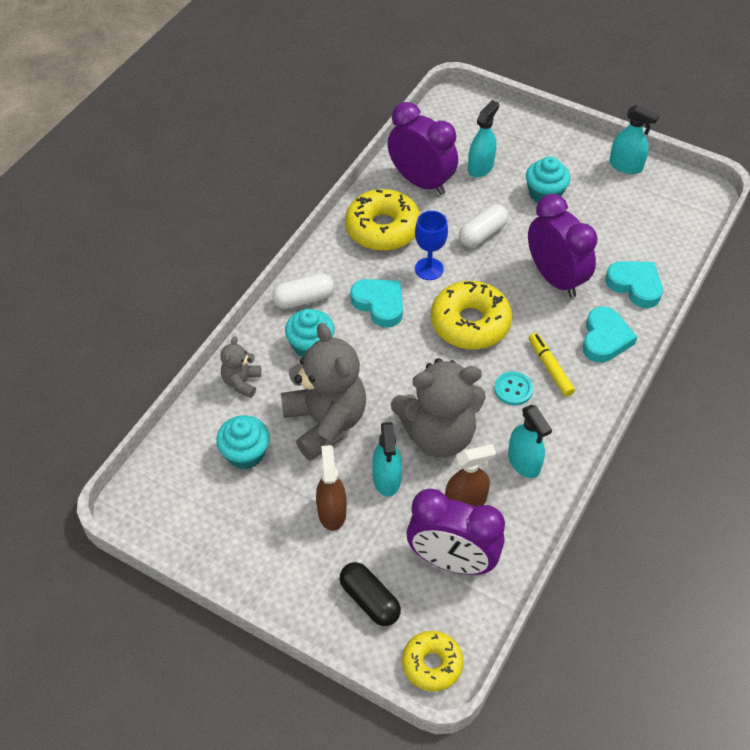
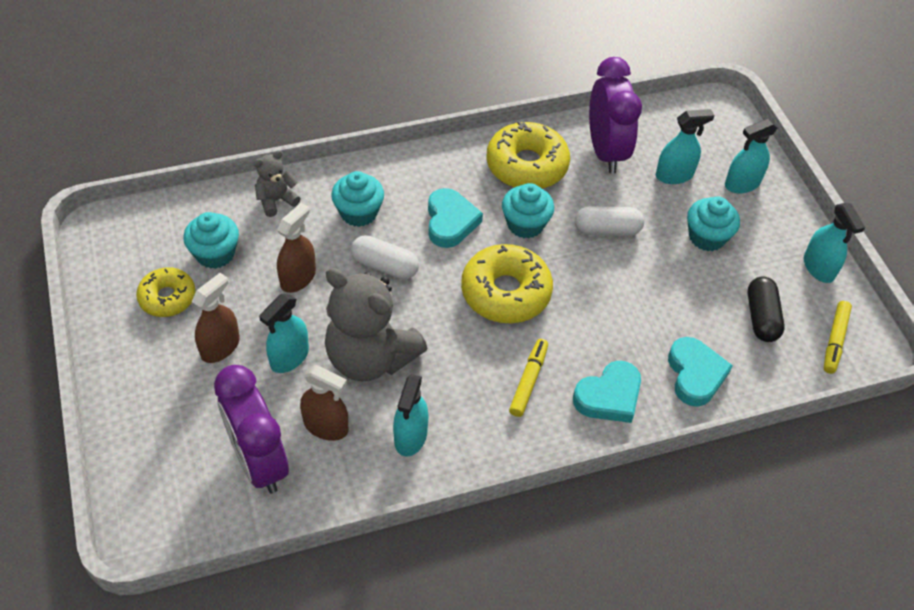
camera: 40 degrees right, 0 degrees up
white capsule [272,273,334,309] -> white capsule moved to [351,235,419,279]
grey teddy bear [281,323,366,461] -> brown spray bottle [277,203,316,293]
black capsule [339,562,401,626] -> black capsule moved to [748,276,785,342]
yellow donut [402,631,463,692] -> yellow donut moved to [136,267,196,317]
blue goblet [415,211,448,280] -> turquoise cupcake [502,183,554,239]
turquoise button [494,372,533,406] -> none
purple clock [528,194,597,298] -> none
none -> turquoise spray bottle [725,119,777,193]
none -> yellow marker [824,301,852,374]

